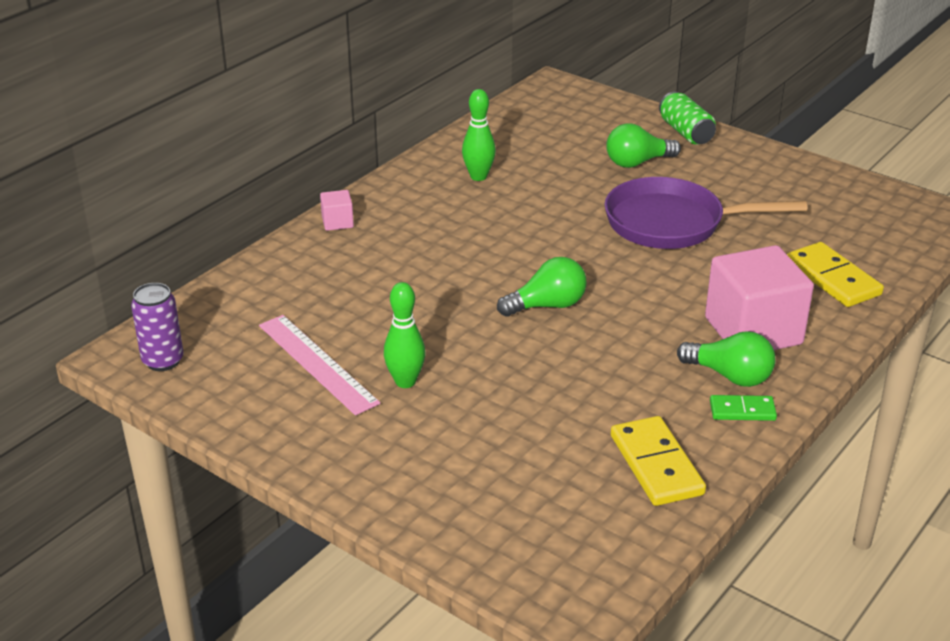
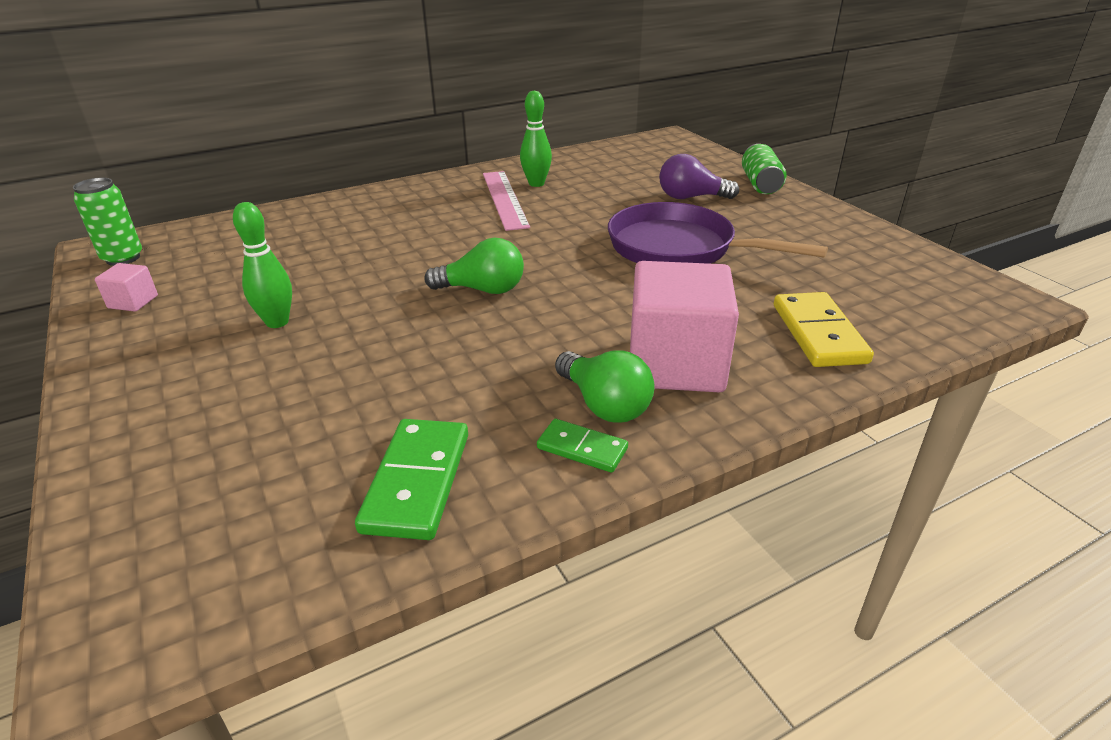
camera: 25 degrees right, 0 degrees up
purple can [131,283,184,371] -> green can [73,177,142,266]
pink ruler [259,315,380,415] -> pink ruler moved to [483,171,530,231]
pink cube [320,190,354,231] -> pink cube moved to [95,263,158,312]
green light bulb [606,123,681,168] -> purple light bulb [659,154,739,199]
yellow domino [611,416,706,506] -> green domino [355,419,468,540]

